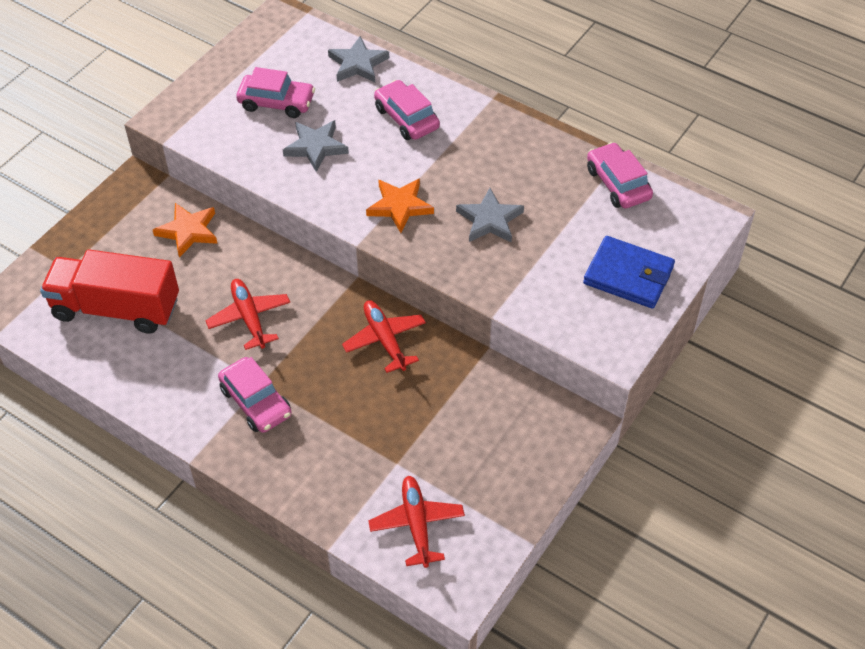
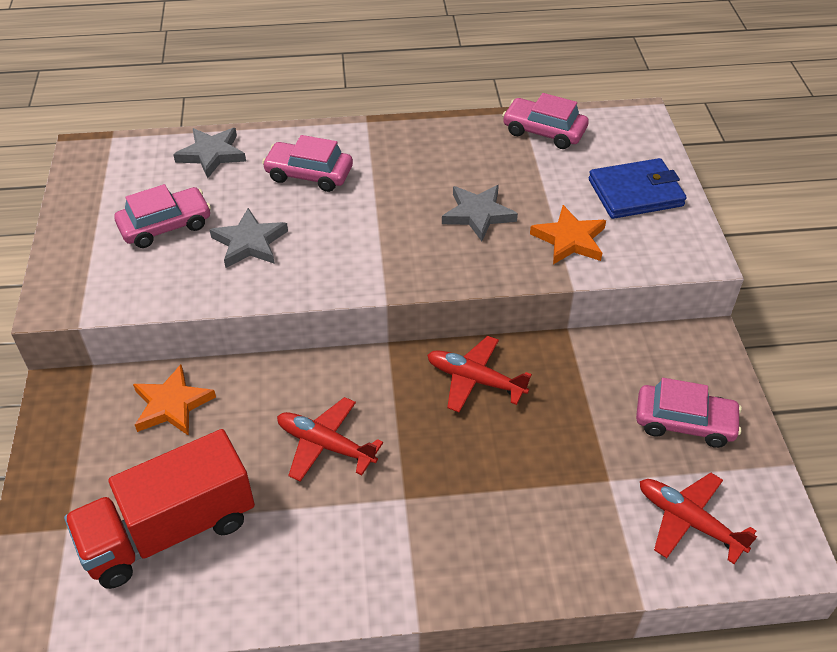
camera: 40 degrees left, 5 degrees down
pink car [218,357,292,433] -> pink car moved to [636,378,742,448]
orange star [366,178,434,233] -> orange star moved to [530,205,606,264]

